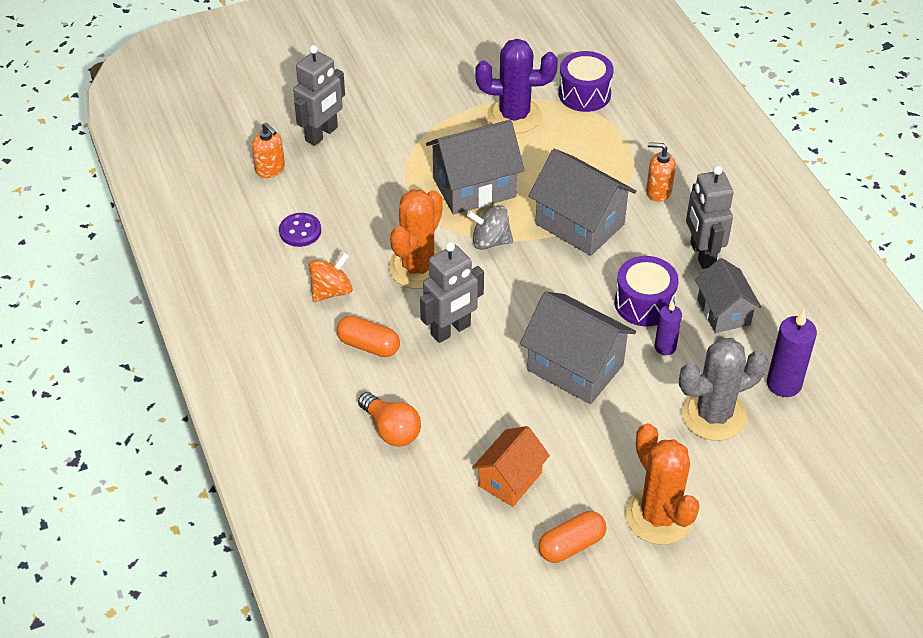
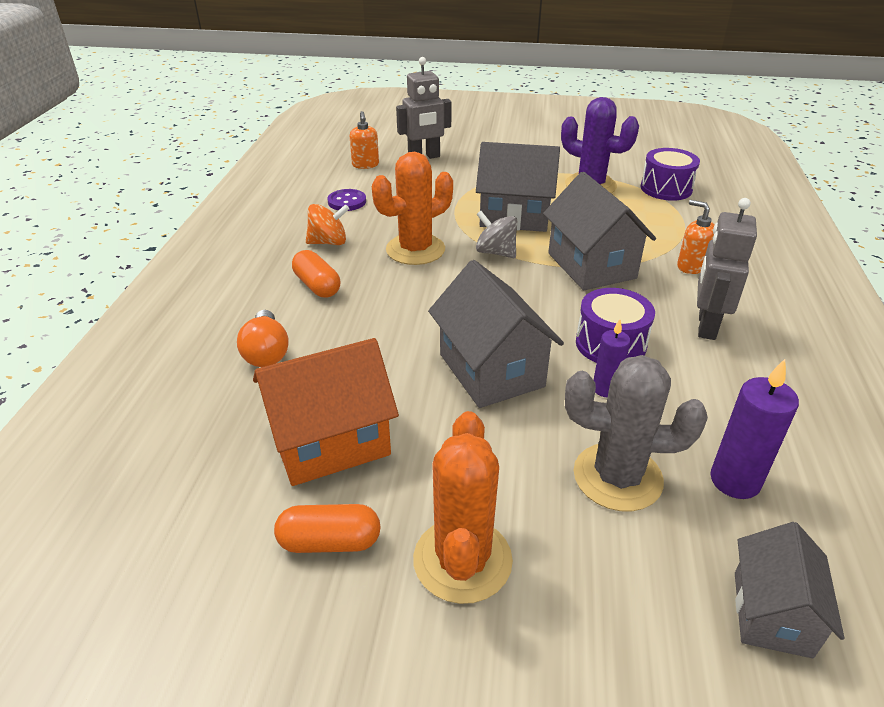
camera: 30 degrees right, 10 degrees down
grey robot [420,242,484,343] -> none
orange house [472,426,550,507] -> orange house [253,338,399,486], size x1.57
grey house [695,258,761,333] -> grey house moved to [735,522,844,658]

